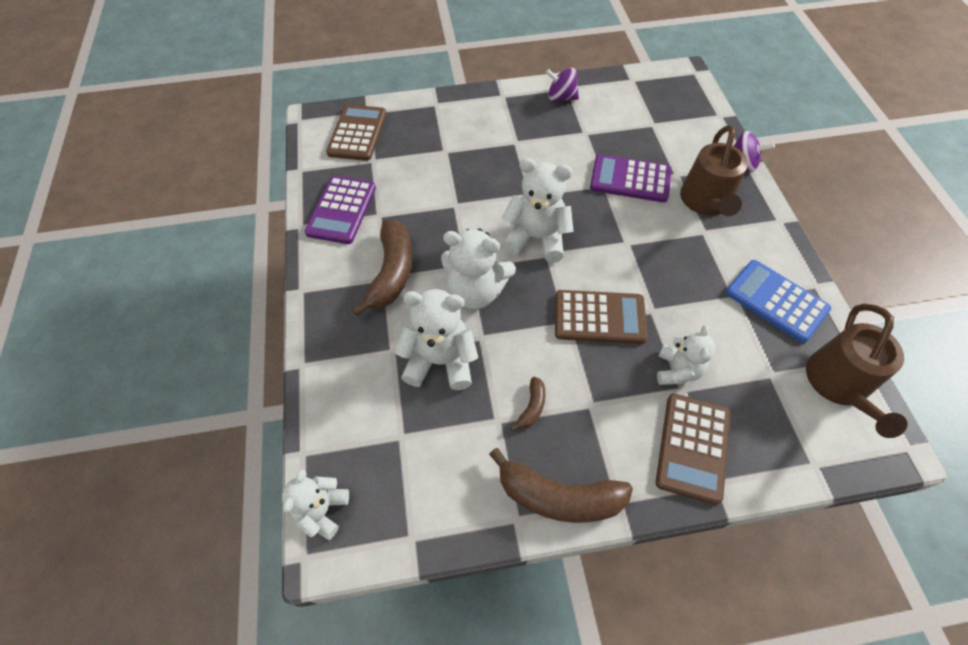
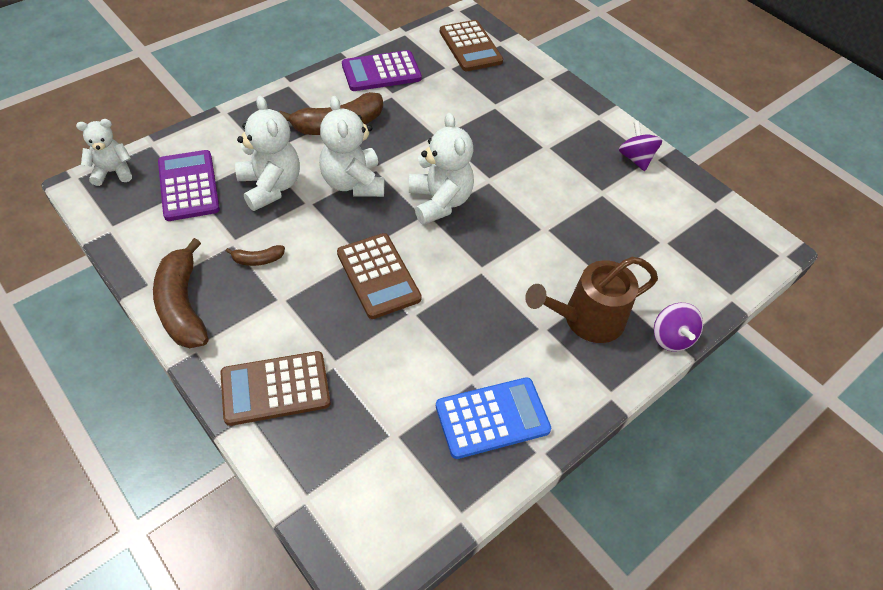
camera: 55 degrees right, 5 degrees down
brown calculator [326,104,387,161] -> brown calculator turned 90 degrees clockwise [440,20,503,71]
purple calculator [590,154,672,202] -> purple calculator moved to [158,150,220,221]
white teddy bear [657,325,716,385] -> none
blue calculator [726,260,831,343] -> blue calculator turned 60 degrees clockwise [436,377,551,459]
brown watering can [806,304,908,438] -> none

